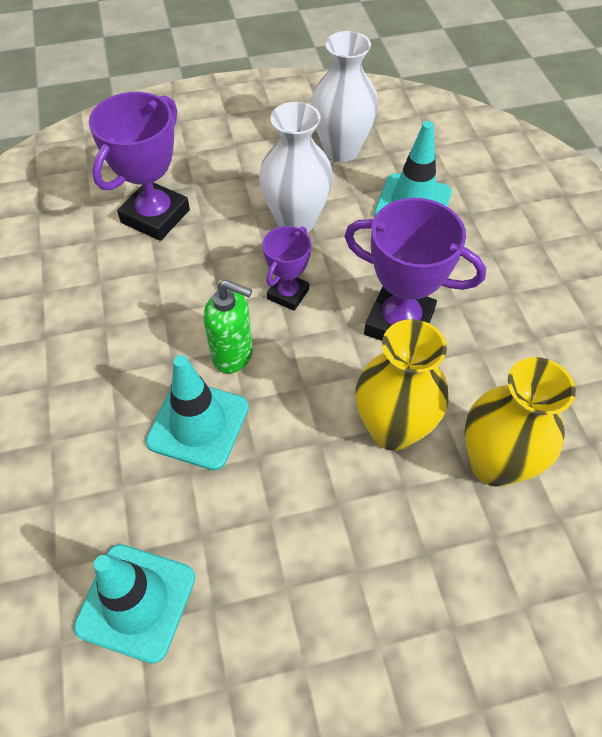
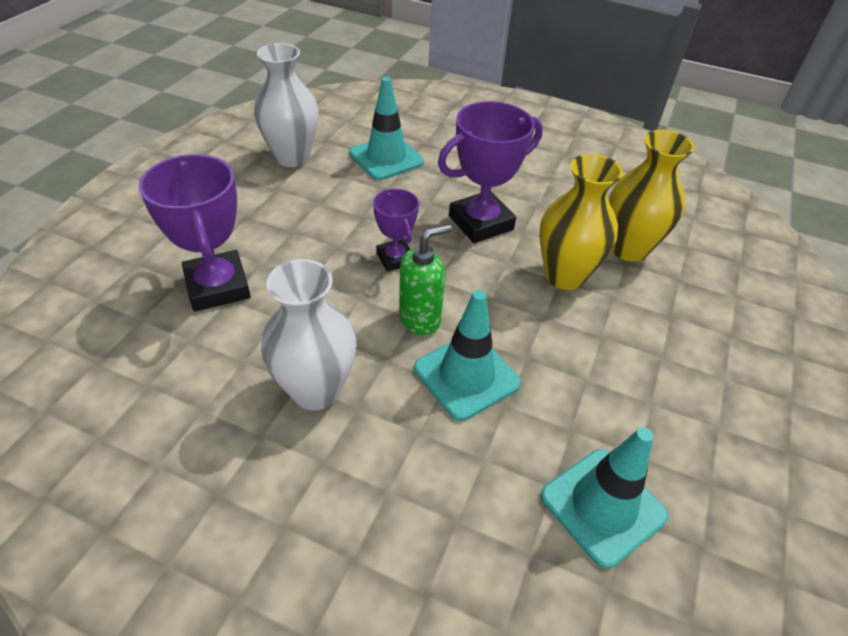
camera: 55 degrees left, 10 degrees down
white vase [259,102,333,233] -> white vase moved to [261,259,356,410]

